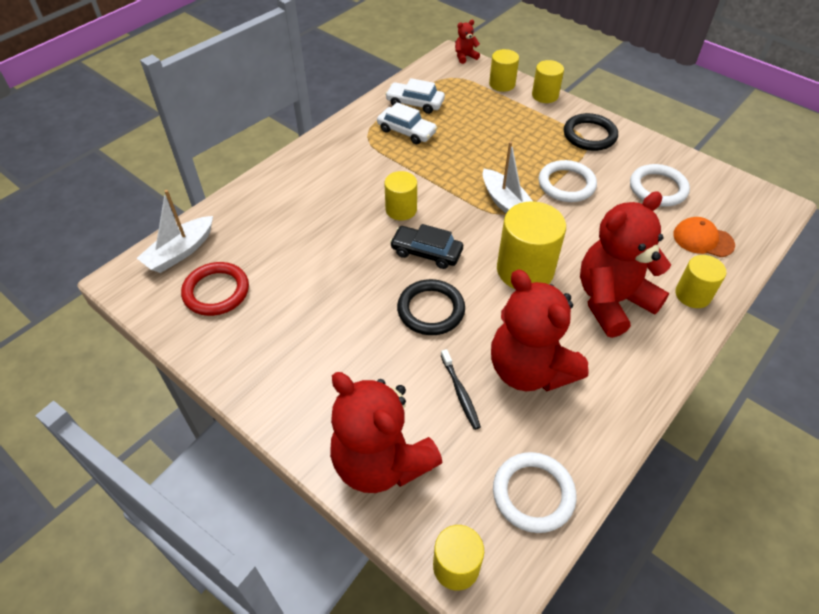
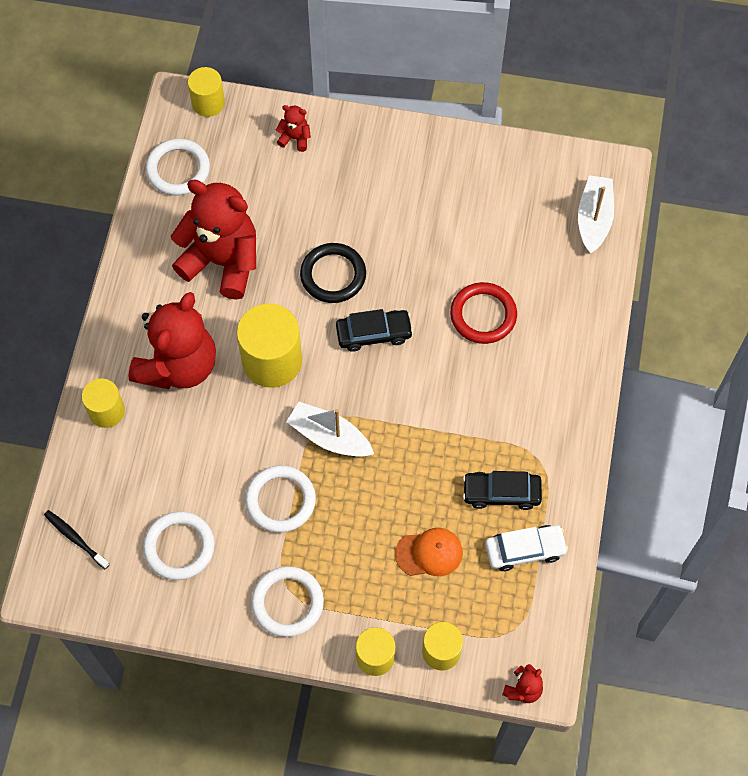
camera: 150 degrees right, 15 degrees up
red ring [181,262,249,316] -> red ring moved to [450,282,517,344]
red teddy bear [330,372,443,493] -> red teddy bear [276,105,311,152], size x0.41
white car [377,102,437,144] -> black car [463,471,542,510]
yellow cylinder [384,171,417,220] -> none
black toothbrush [441,349,481,430] -> black toothbrush moved to [44,510,110,569]
black ring [564,113,618,151] -> white ring [251,566,324,637]
orange cap [673,217,735,257] -> orange cap moved to [395,528,463,576]

